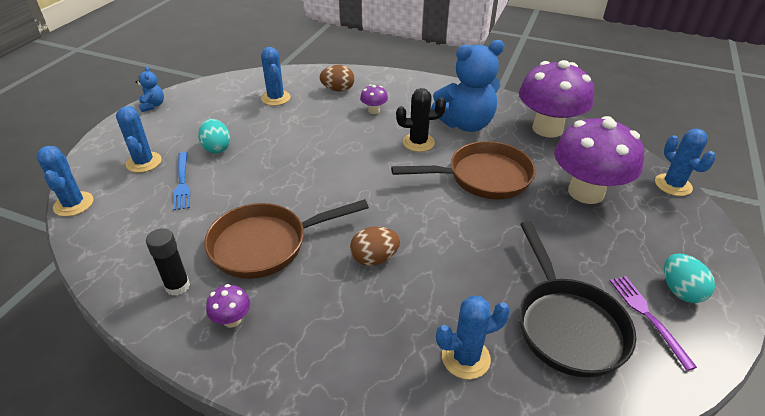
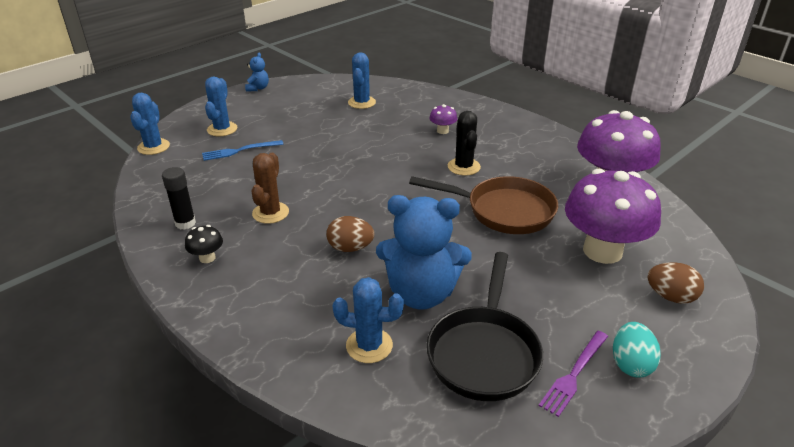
camera: 25 degrees right, 5 degrees down
blue fork [173,152,190,210] -> blue fork turned 60 degrees clockwise [202,140,284,161]
turquoise egg [198,119,230,154] -> none
brown pan [204,199,369,279] -> brown cactus [251,153,289,224]
purple mushroom [206,284,250,328] -> black mushroom [185,225,223,263]
brown egg [320,65,355,92] -> brown egg moved to [648,262,704,304]
black cactus [396,88,446,152] -> black cactus turned 60 degrees clockwise [448,111,481,176]
blue teddy bear [431,40,504,132] -> blue teddy bear moved to [376,195,472,309]
purple fork [610,276,697,371] -> purple fork turned 150 degrees counterclockwise [539,331,608,417]
blue cactus [655,129,716,196] -> none

